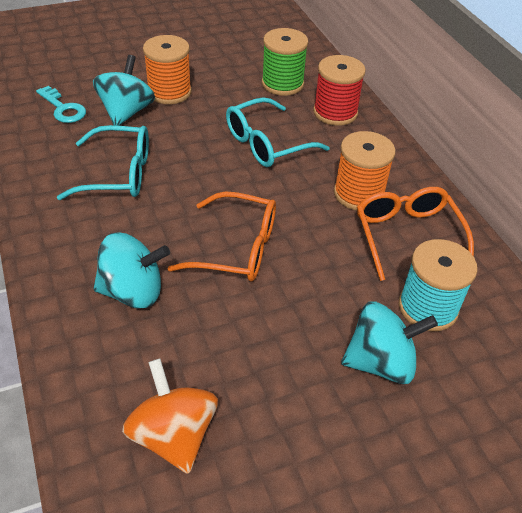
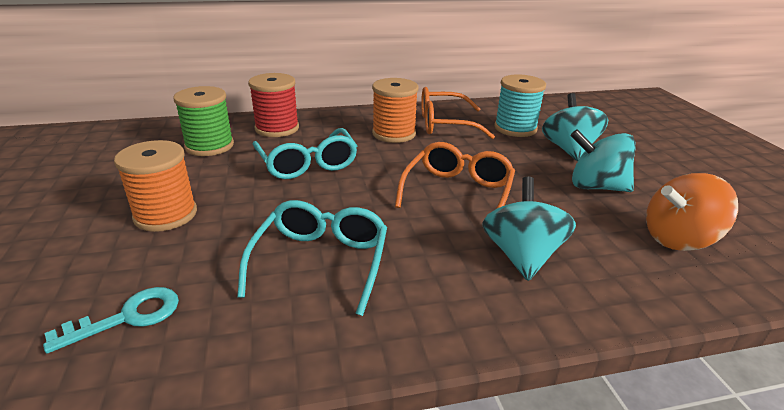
camera: 80 degrees left, 15 degrees down
turquoise spinning top [93,55,155,126] -> turquoise spinning top moved to [570,129,636,192]

